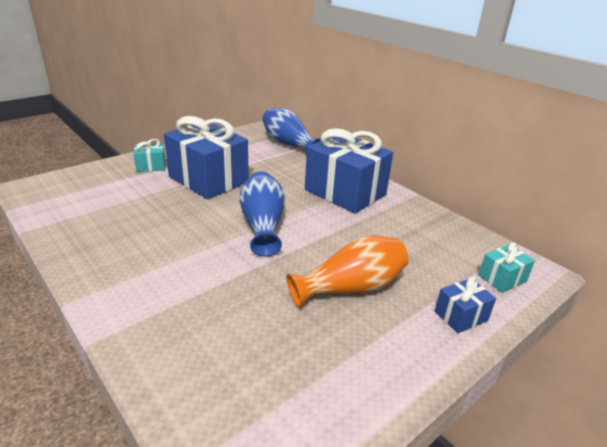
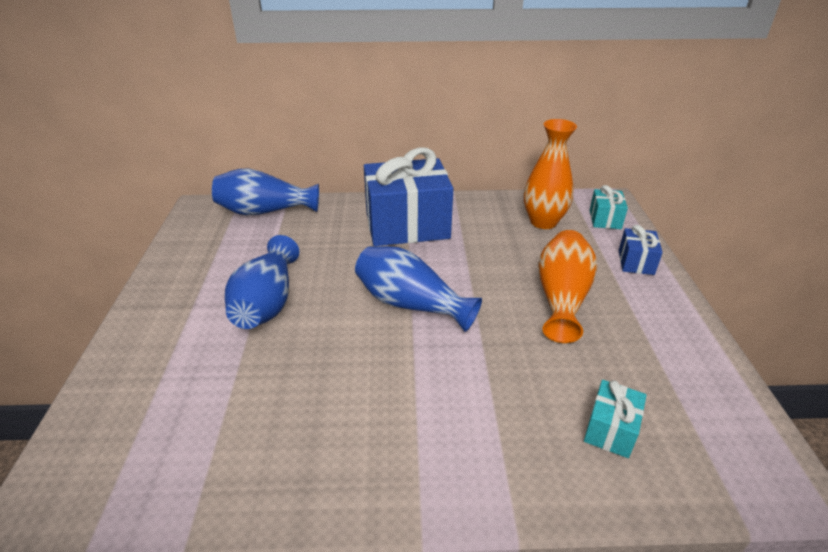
camera: 50 degrees left, 5 degrees up
turquoise gift [133,139,166,172] -> turquoise gift moved to [584,380,647,458]
blue gift [164,116,249,199] -> blue vase [225,235,299,329]
none -> orange vase [524,119,577,229]

